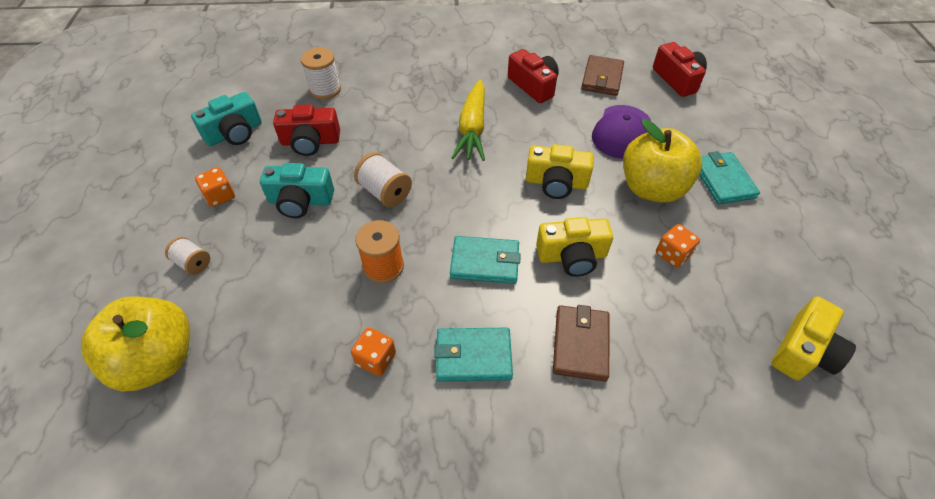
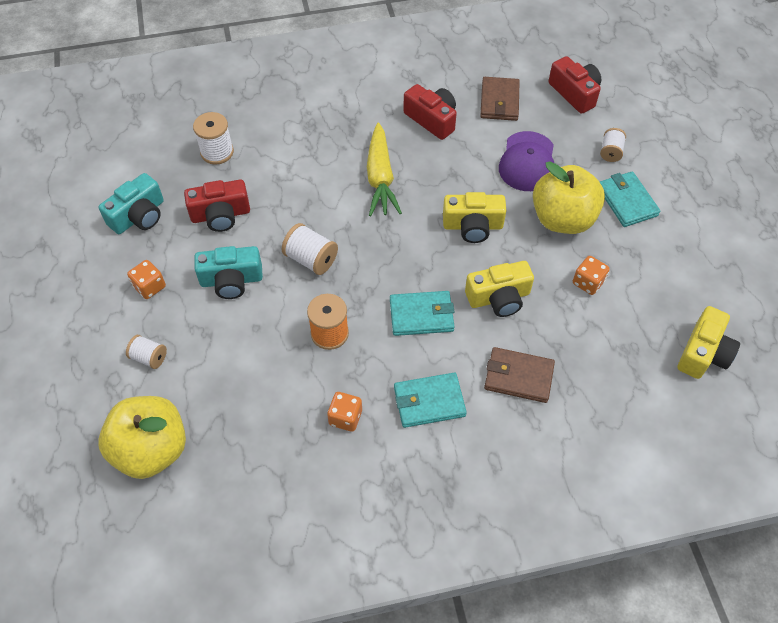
camera: 10 degrees left, 5 degrees up
brown wallet [553,305,609,382] -> brown wallet turned 75 degrees counterclockwise [484,347,555,403]
none -> white spool [600,128,626,162]

